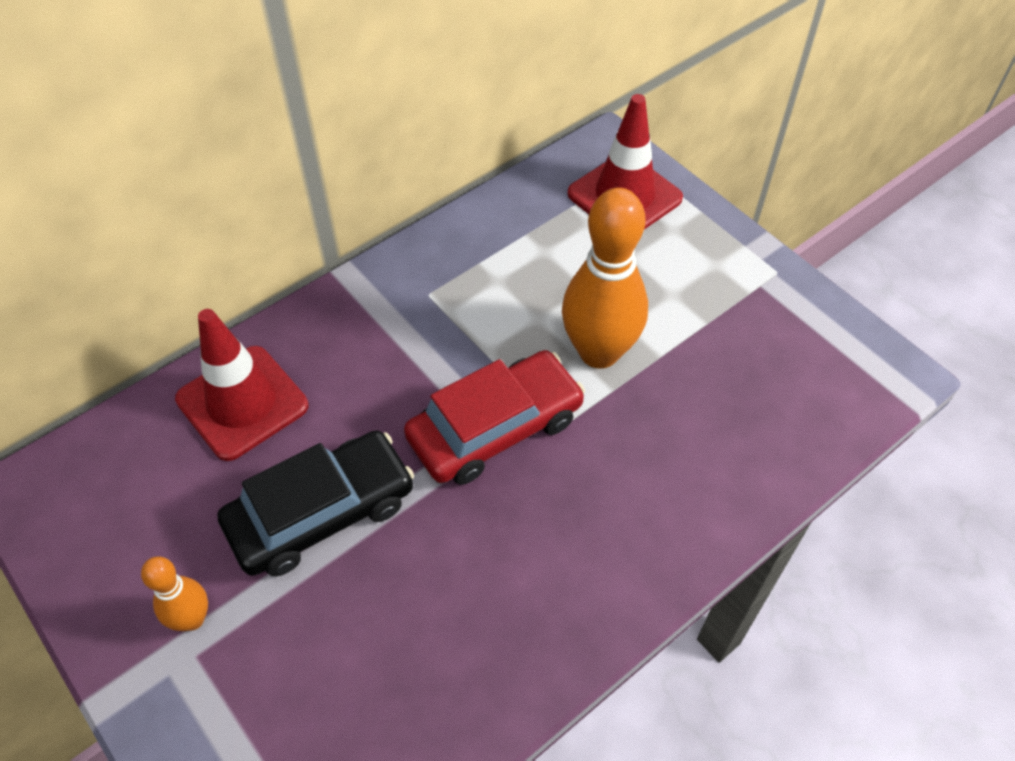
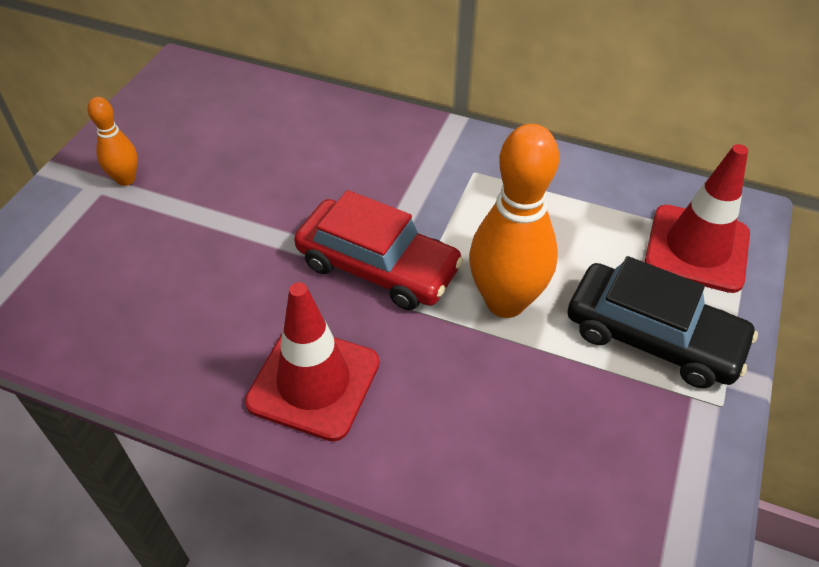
camera: 60 degrees right, 5 degrees down
red traffic cone [175,309,308,461] -> red traffic cone moved to [245,282,380,441]
black car [217,430,414,576] -> black car moved to [567,256,758,388]

